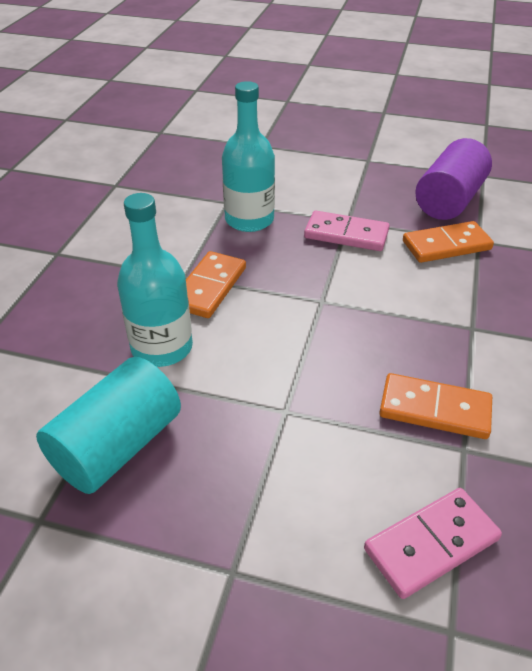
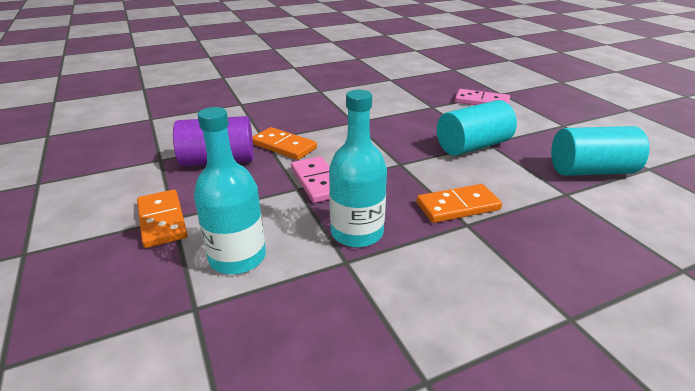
camera: 130 degrees left, 10 degrees down
turquoise bottle [117,193,193,367] -> turquoise bottle moved to [194,107,266,274]
orange domino [379,373,492,439] -> orange domino moved to [137,190,188,248]
none -> turquoise cylinder [437,100,517,156]

